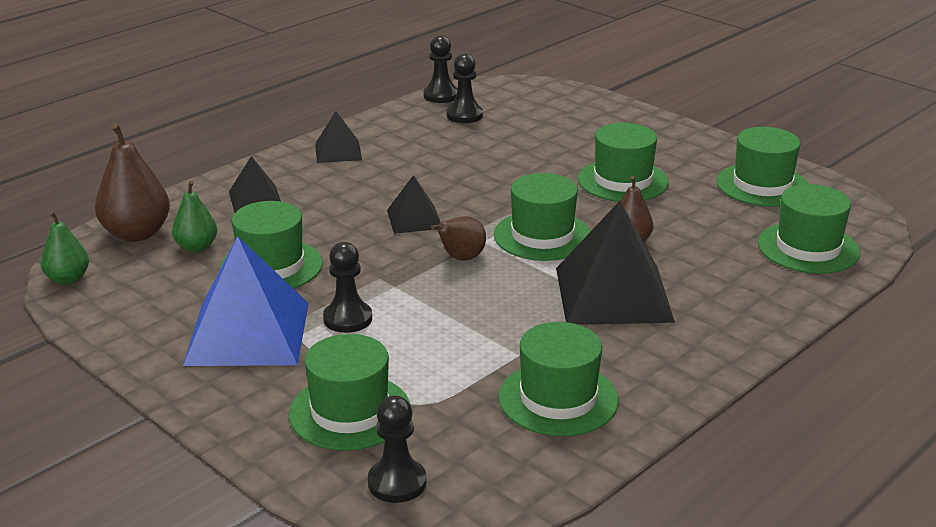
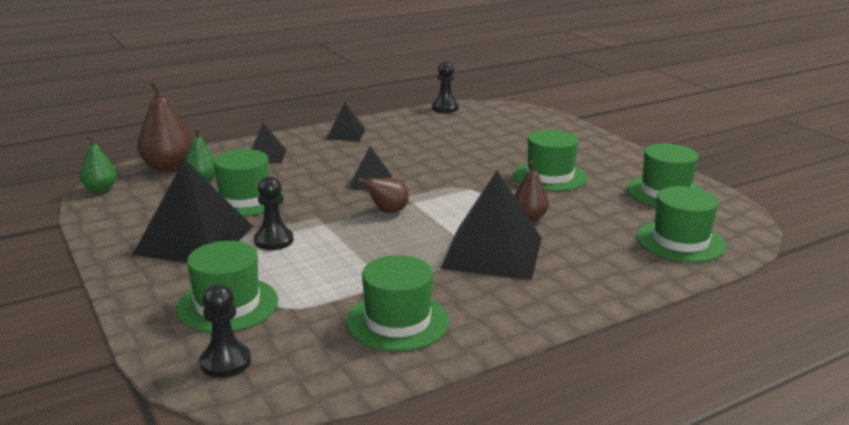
camera: 15 degrees right, 5 degrees down
blue pyramid [183,236,309,366] -> black pyramid [132,159,253,263]
black pawn [447,53,483,123] -> none
green hat [494,173,591,261] -> none

